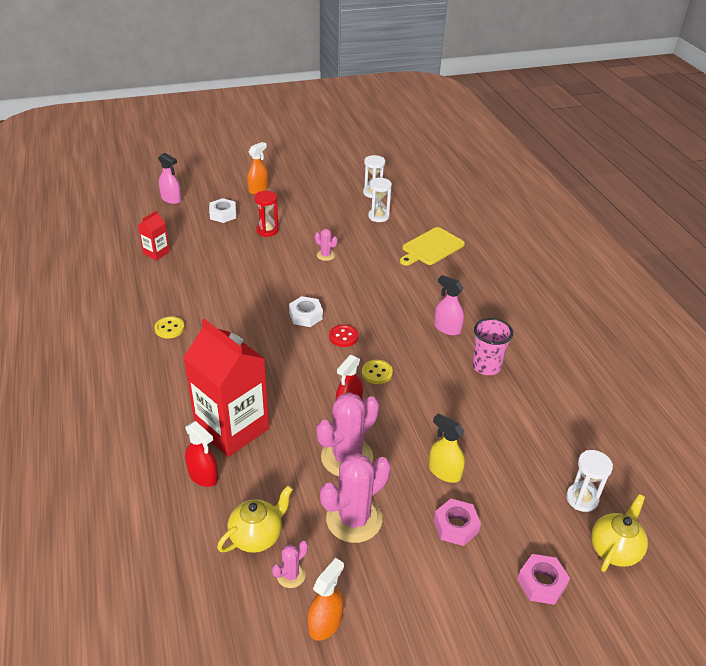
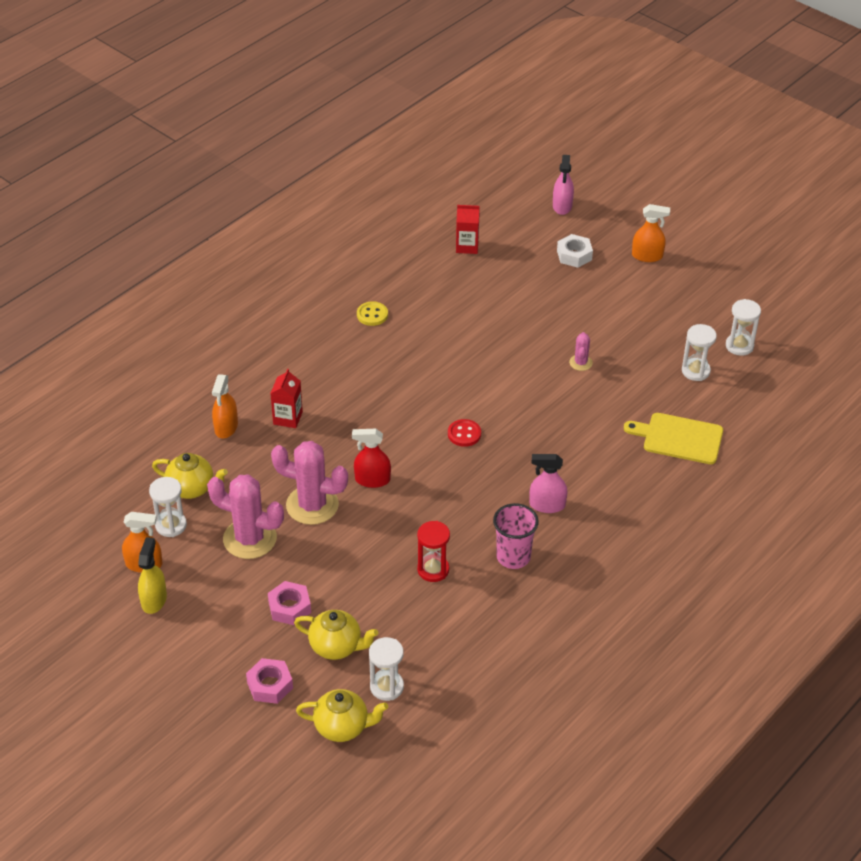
camera: 60 degrees right, 5 degrees up
red carton [183,319,269,457] -> red carton [270,369,303,428], size x0.46
red spray bottle [185,421,218,487] -> orange spray bottle [212,374,238,438]
red hourglass [254,191,279,237] -> red hourglass moved to [417,521,450,582]
pink cactus [272,541,308,588] -> white hourglass [149,477,187,537]
white nut [289,296,323,327] -> none
yellow button [362,360,393,384] -> none
yellow spray bottle [429,413,465,483] -> yellow spray bottle moved to [138,537,167,614]
pink spray bottle [434,275,464,336] -> pink spray bottle turned 90 degrees counterclockwise [530,454,568,513]
none -> yellow teapot [294,610,378,660]

